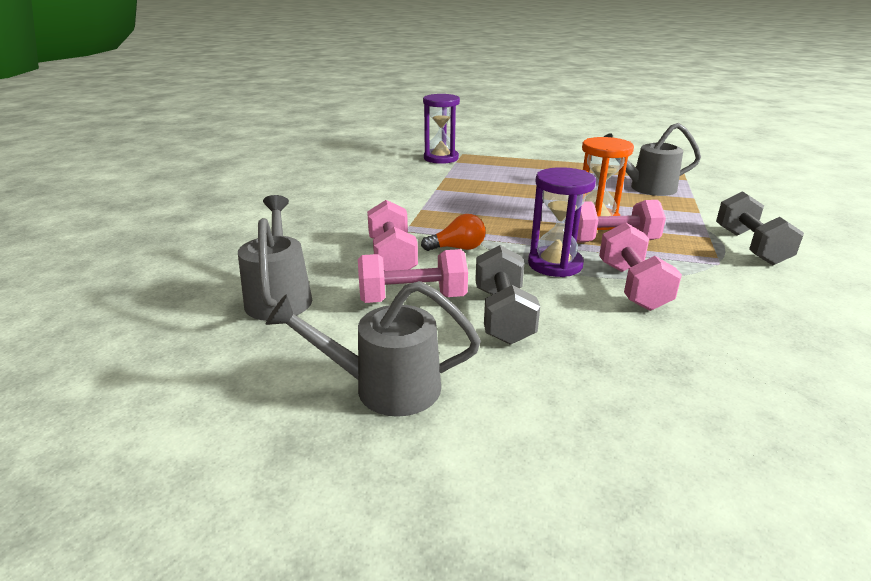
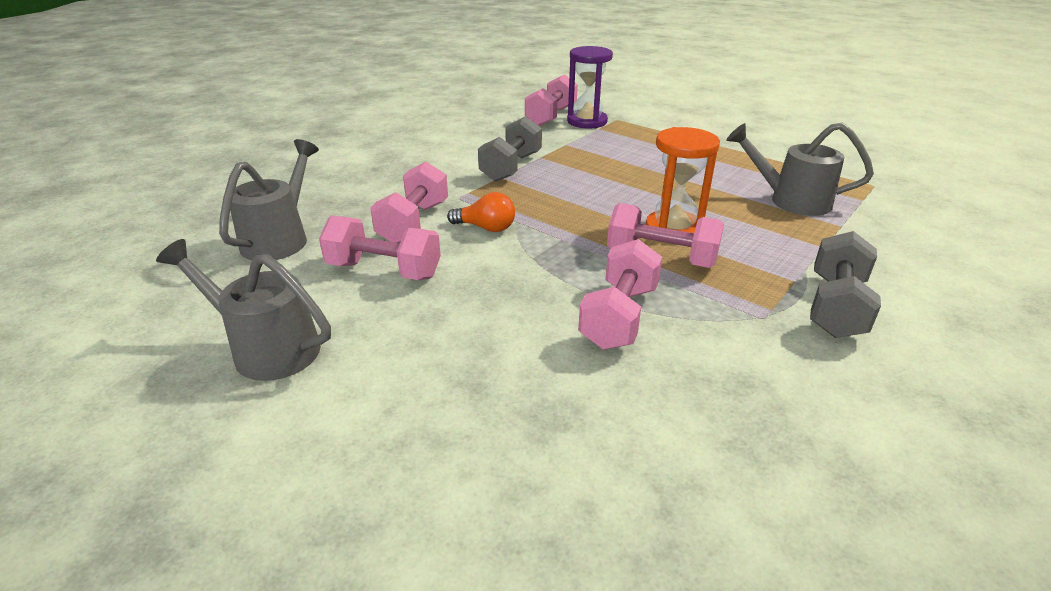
camera: 25 degrees right, 5 degrees up
grey dumbbell [475,245,540,345] -> grey dumbbell moved to [478,116,542,182]
purple hourglass [528,167,596,277] -> none
none -> pink dumbbell [525,74,578,126]

